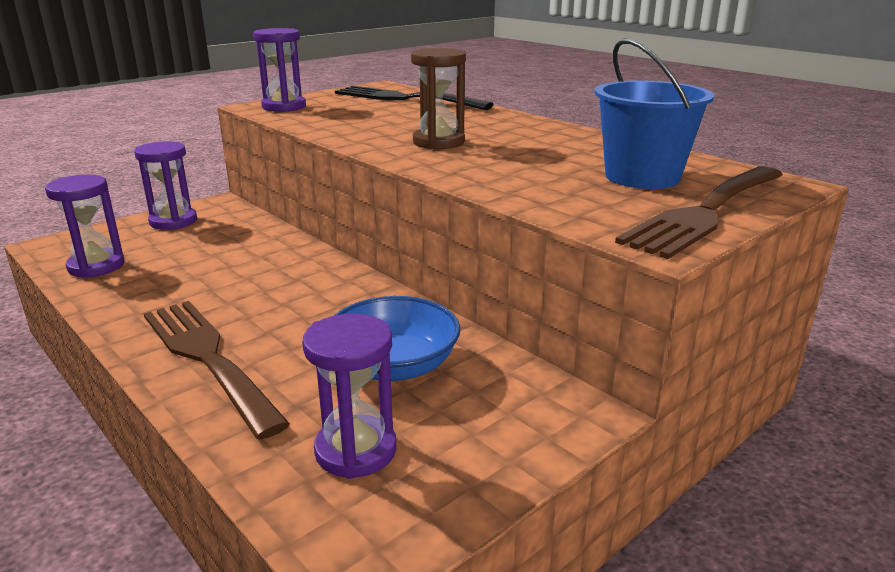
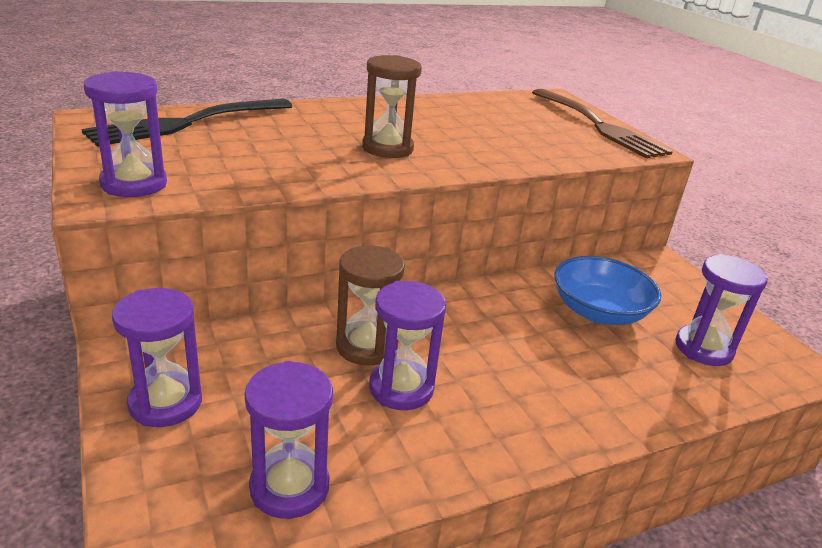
camera: 75 degrees left, 5 degrees up
brown fork [144,301,290,440] -> none
blue bucket [595,39,714,189] -> none
none -> brown hourglass [336,245,405,365]
none -> purple hourglass [369,281,446,410]

